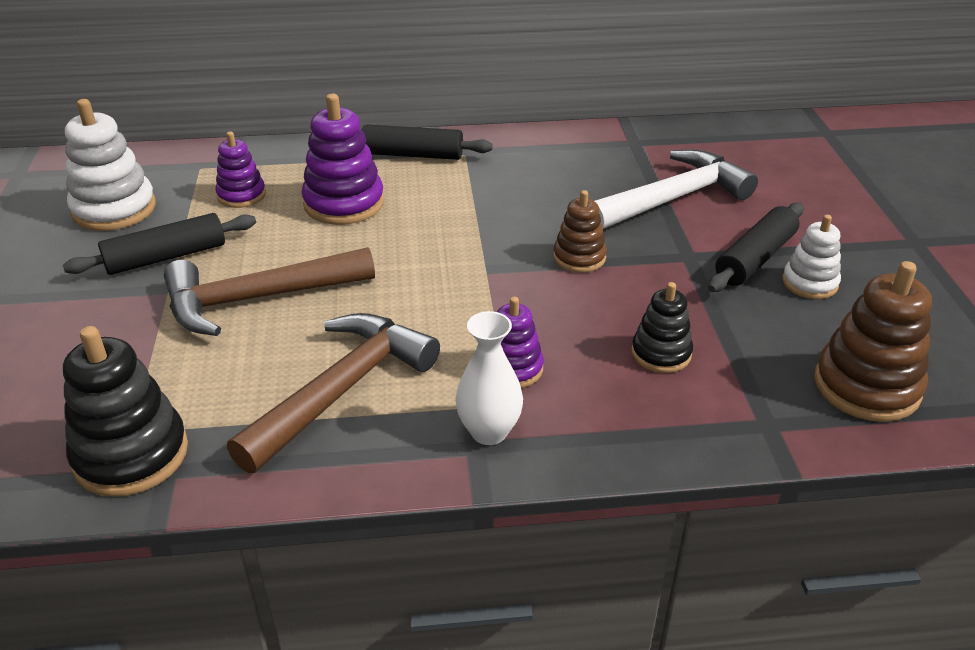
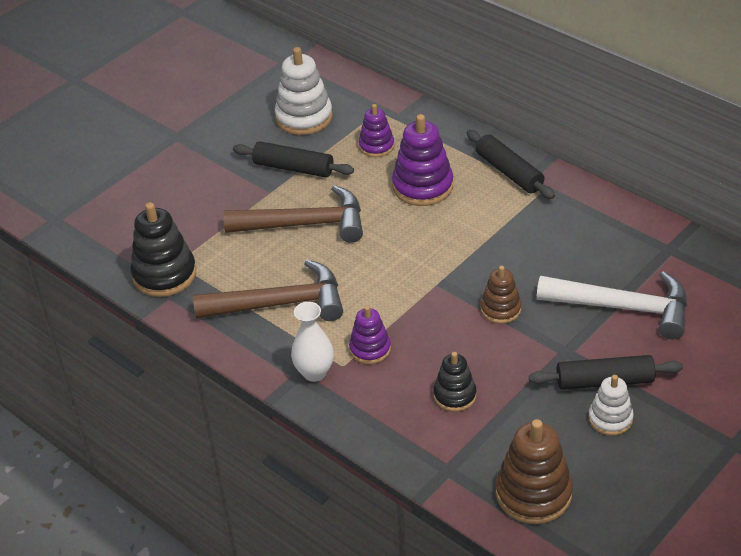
camera: 50 degrees right, 5 degrees up
brown hammer [164,247,375,336] -> brown hammer turned 150 degrees clockwise [223,185,363,243]

